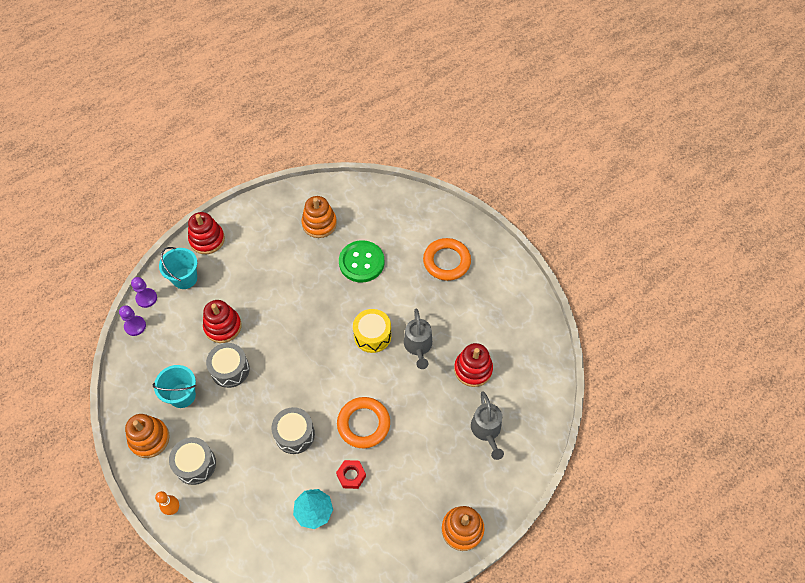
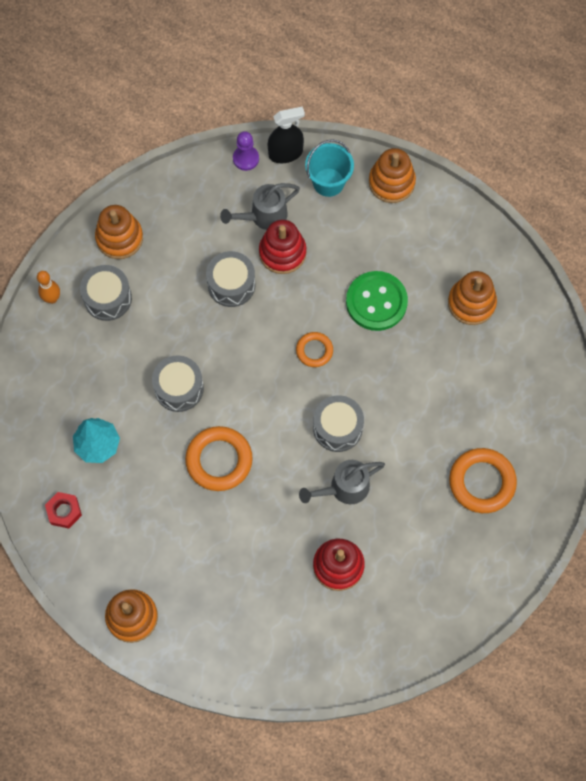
camera: 70 degrees right, 10 degrees up
purple pawn [131,277,157,308] -> black spray bottle [267,106,305,163]
turquoise bucket [153,365,196,408] -> none
red stacking toy [188,212,225,254] -> orange stacking toy [369,148,416,203]
red nut [336,460,366,489] -> red nut moved to [45,492,82,529]
green button [339,240,384,283] -> green button moved to [346,271,408,331]
yellow drum [353,309,391,353] -> grey drum [313,395,364,452]
grey watering can [471,391,504,460] -> grey watering can moved to [220,183,300,230]
none -> orange ring [296,332,333,367]

